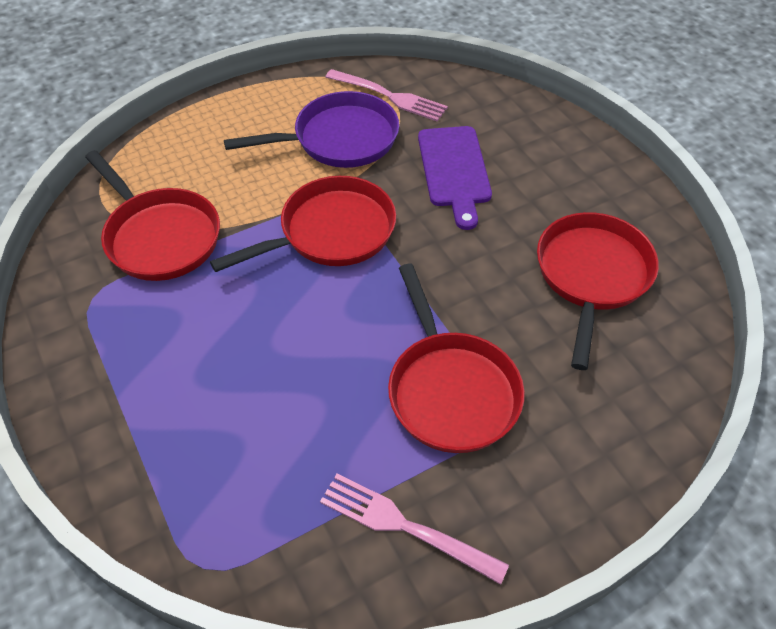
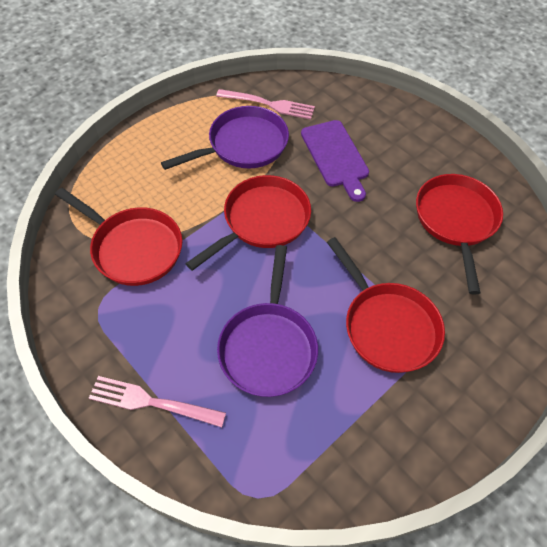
camera: 15 degrees left, 5 degrees up
pink fork [320,474,509,585] -> pink fork moved to [89,376,226,427]
none -> purple pan [217,245,318,397]

